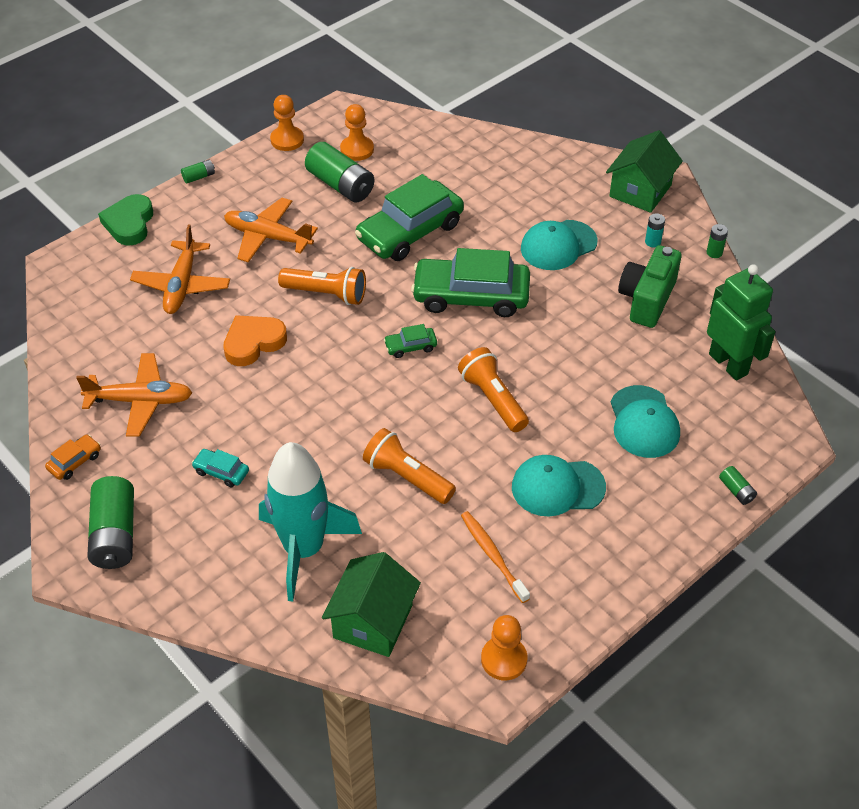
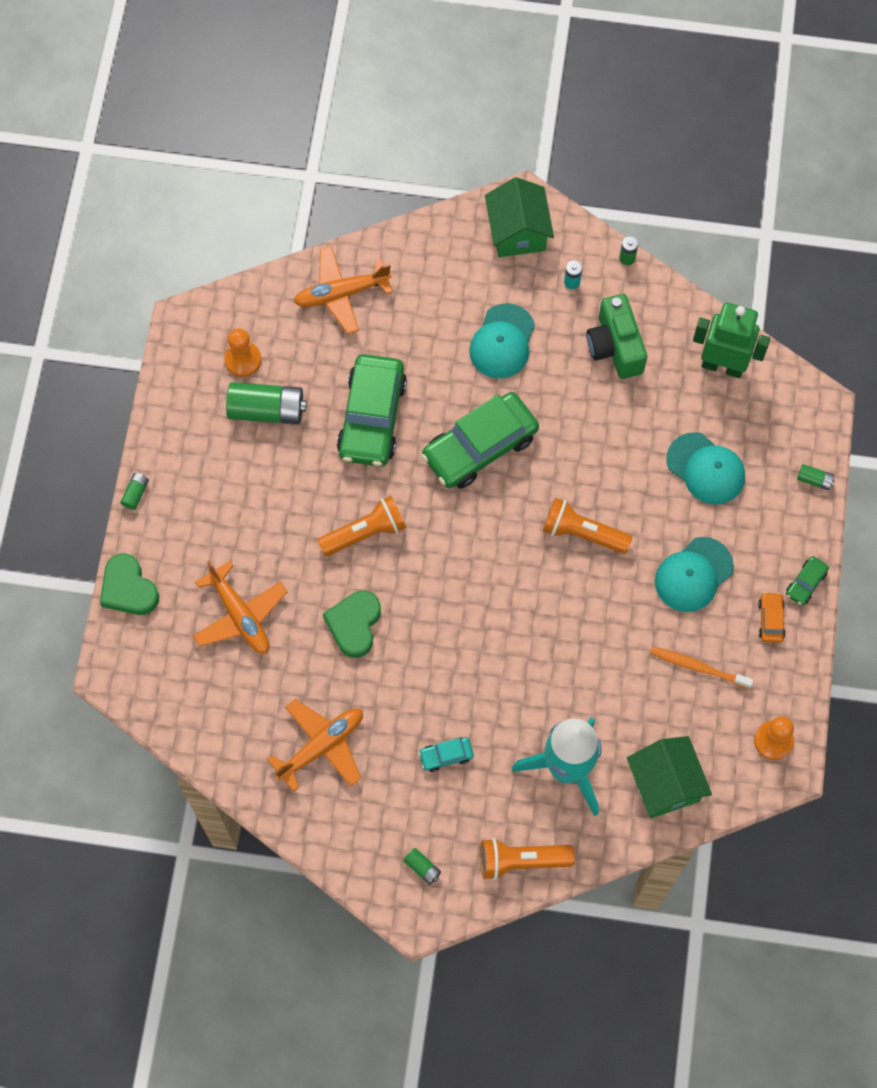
camera: 40 degrees left, 20 degrees up
orange car [45,435,101,480] -> orange car moved to [758,592,785,643]
green battery [87,476,134,569] -> green battery [404,848,441,885], size x0.45
orange heart [223,315,287,366] -> green heart [323,590,381,658]
orange plane [224,198,318,262] -> orange plane moved to [294,246,393,334]
orange pawn [270,95,304,151] -> none
orange flashlight [363,428,456,504] -> orange flashlight moved to [481,838,575,880]
green car [384,324,437,358] -> green car moved to [786,556,829,605]

